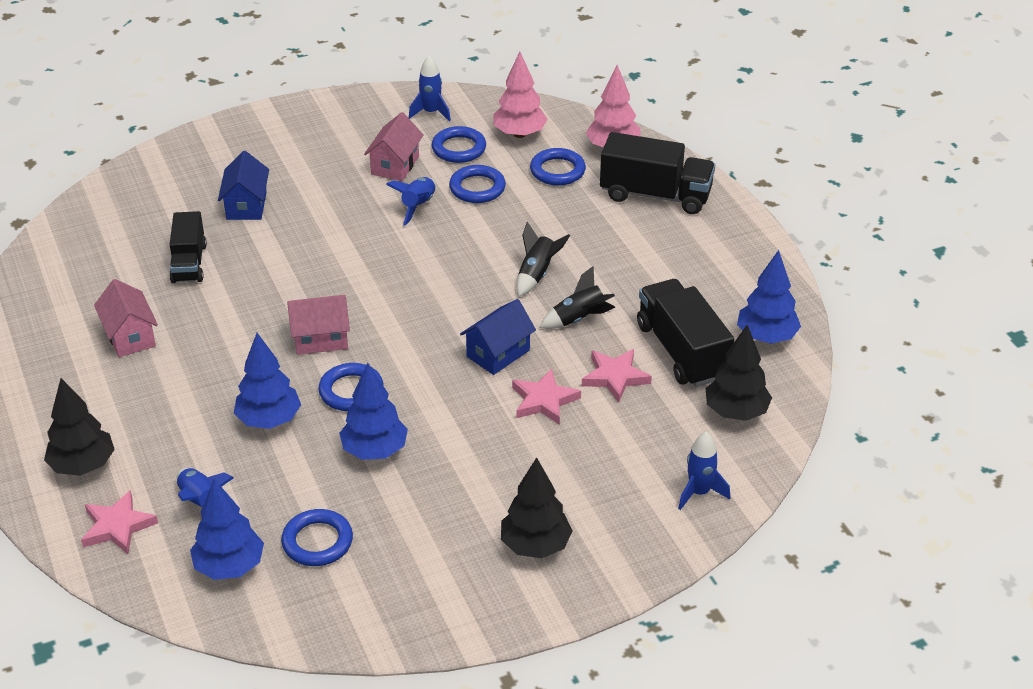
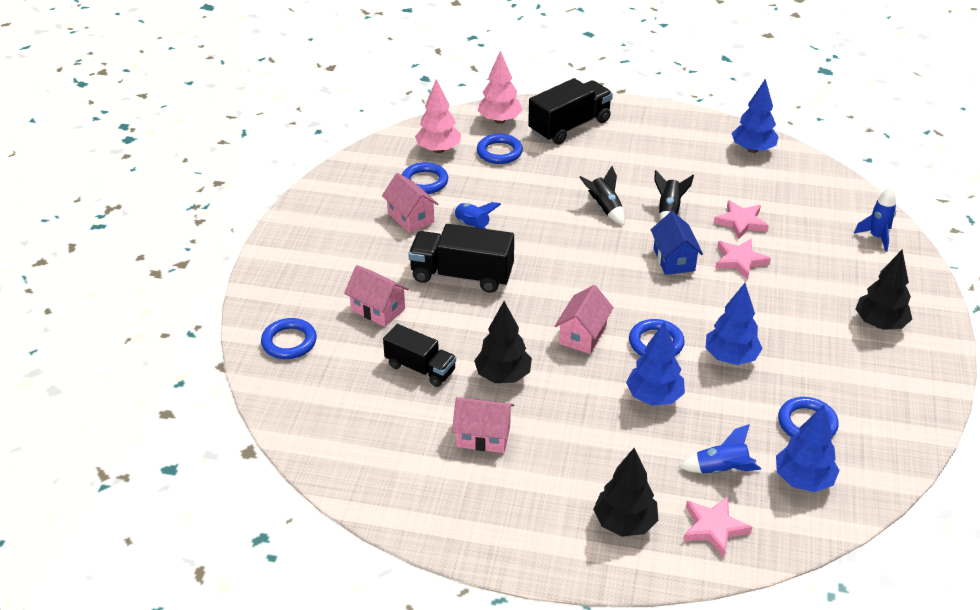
camera: 55 degrees left, 0 degrees up
blue house [218,151,269,220] -> pink house [344,265,409,327]
blue rocket [409,56,451,122] -> none
blue ring [449,165,506,203] -> blue ring moved to [261,318,317,359]
black truck [637,279,734,387] -> black truck moved to [408,224,514,293]
black tree [706,325,772,421] -> black tree moved to [474,301,532,383]

